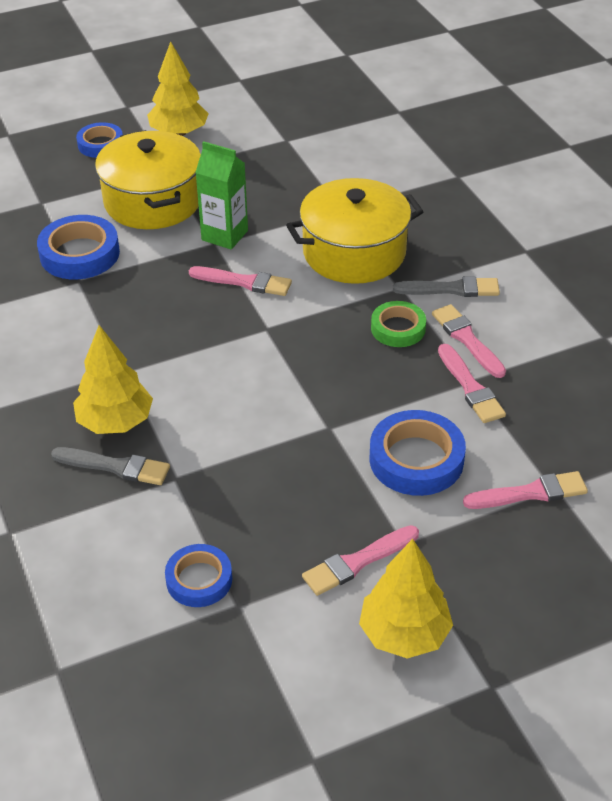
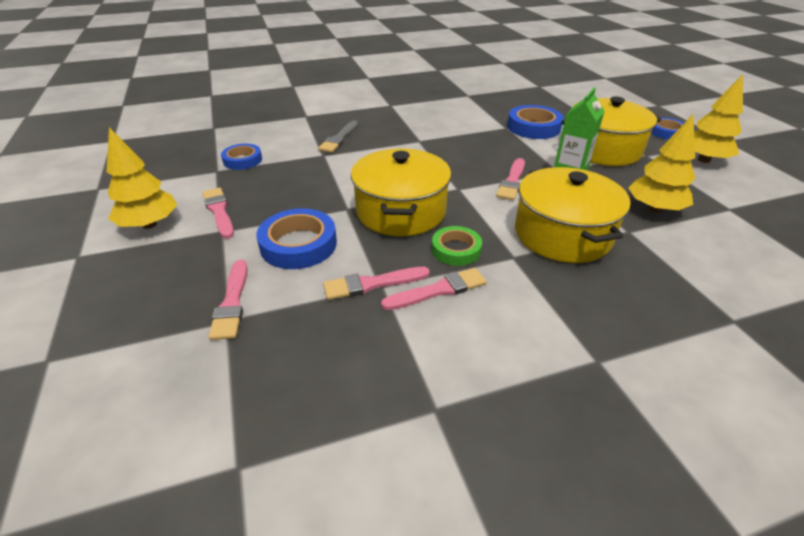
camera: 95 degrees right, 5 degrees down
yellow tree [73,325,153,434] -> yellow tree moved to [628,115,695,213]
grey brush [393,276,500,297] -> none
none -> yellow pot [351,149,451,236]

